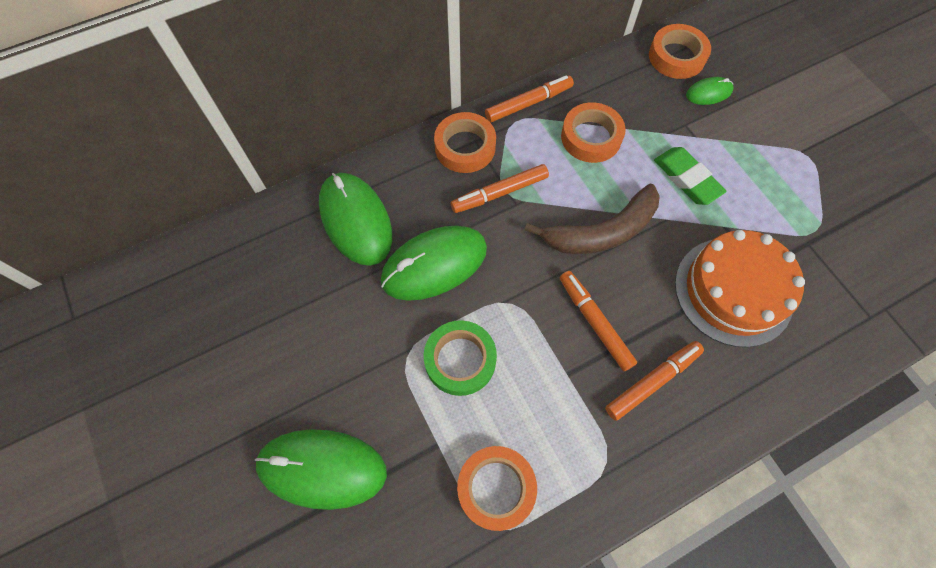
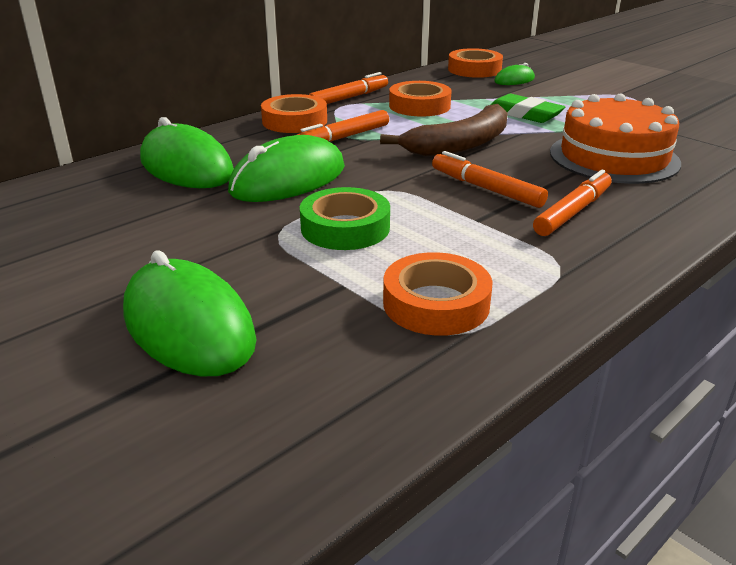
camera: 15 degrees left, 35 degrees down
green mouse [255,429,387,510] -> green mouse turned 60 degrees clockwise [123,250,257,377]

